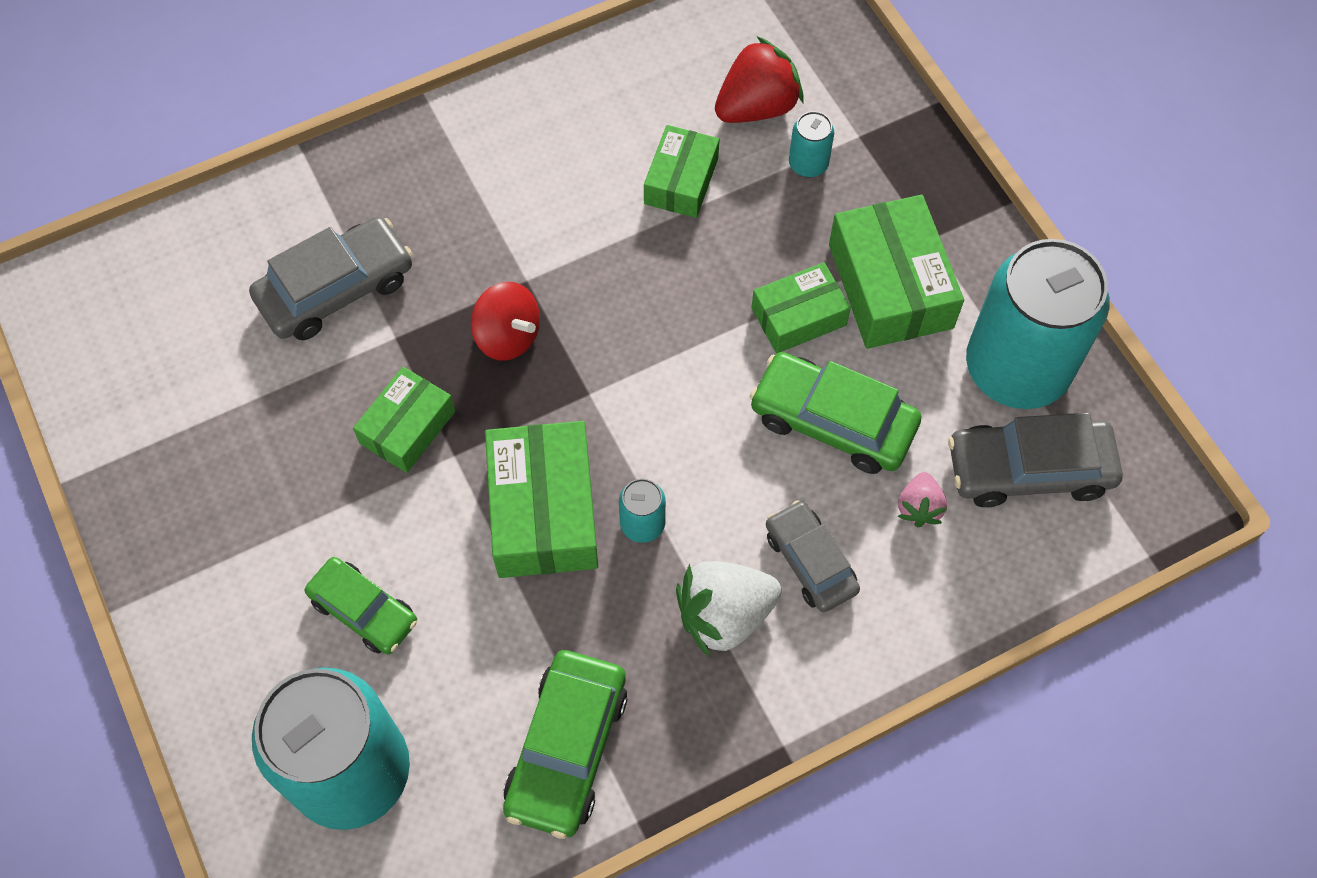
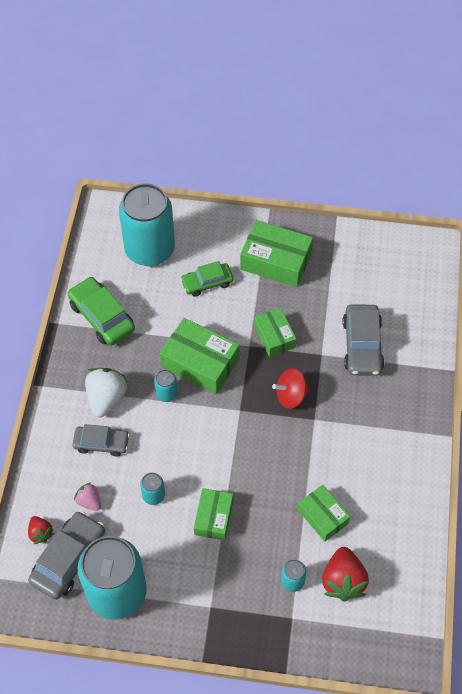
camera: 125 degrees right, 5 degrees down
green car [750,352,921,474] -> turquoise can [140,472,165,505]
green box [829,195,964,349] -> green box moved to [240,220,313,287]
none -> red strawberry [28,516,54,545]

